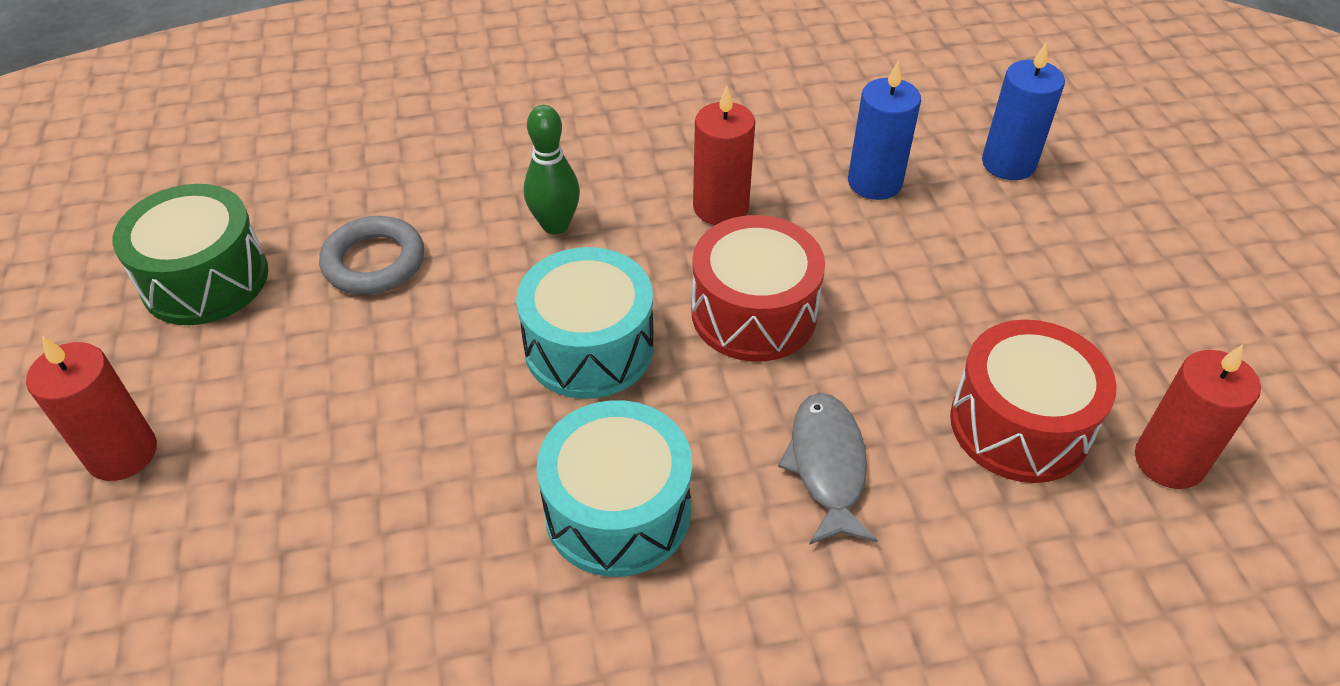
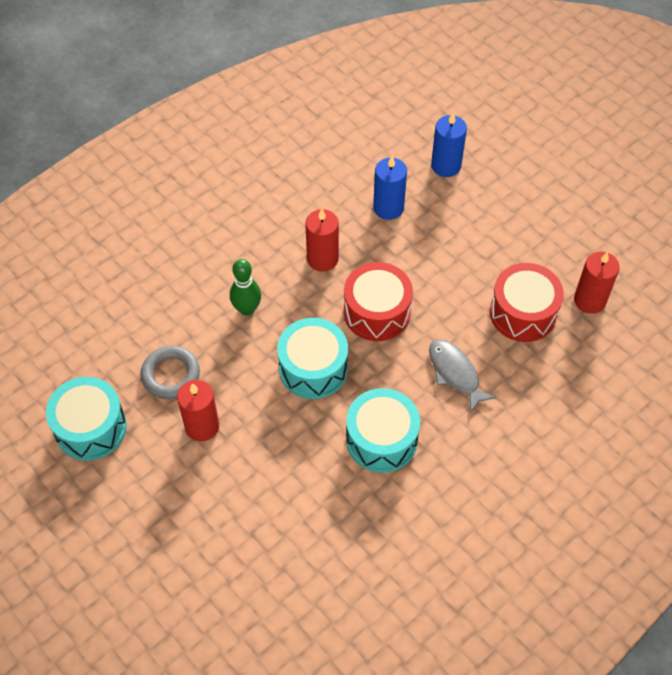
camera: 30 degrees left, 10 degrees up
red candle [26,336,157,481] -> red candle moved to [177,380,219,441]
green drum [113,184,268,325] -> turquoise drum [46,377,127,461]

